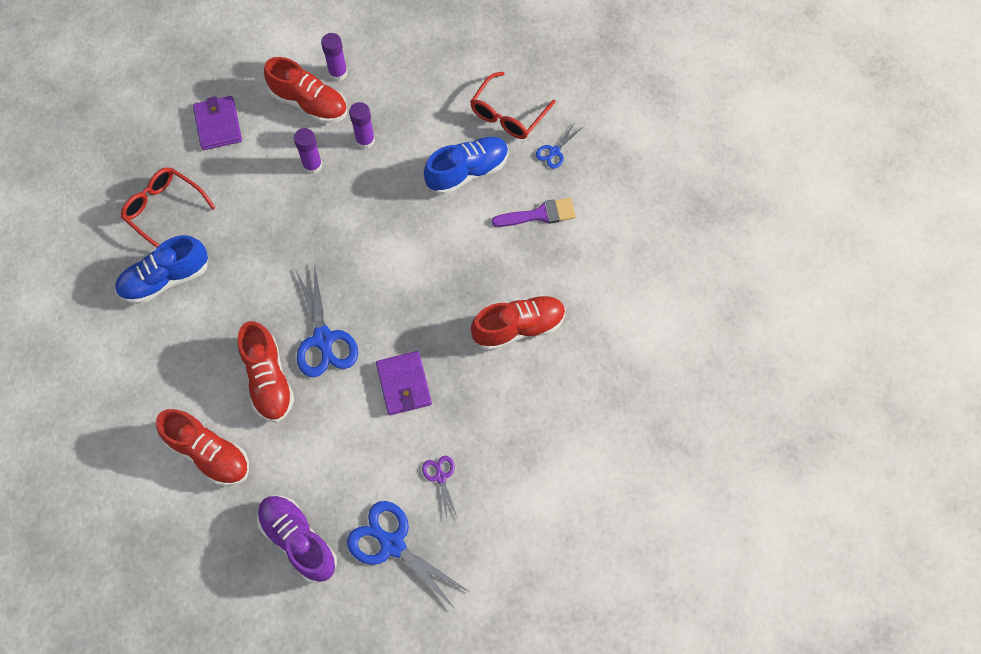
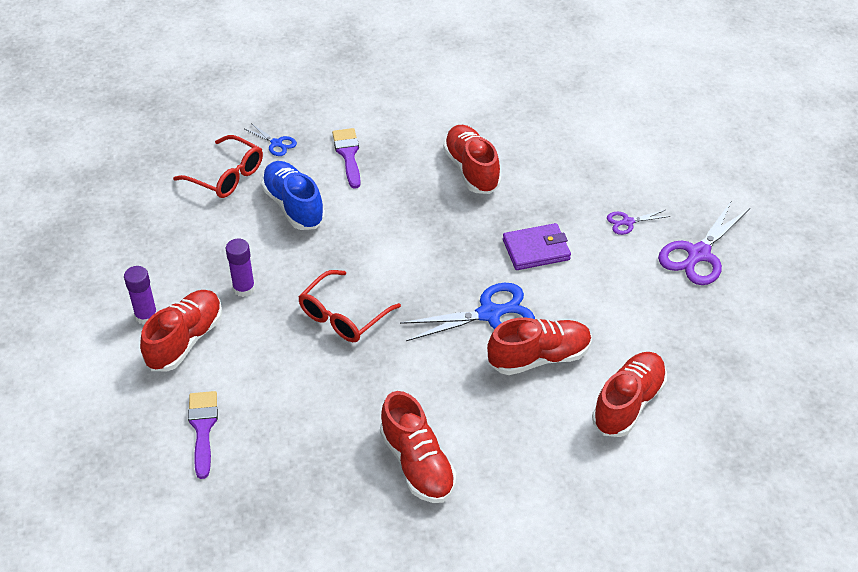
camera: 90 degrees left, 20 degrees down
blue shoe [115,235,208,304] -> red shoe [380,391,456,503]
red glasses [121,167,216,247] -> red glasses moved to [298,270,401,342]
purple wallet [193,96,242,150] -> purple brush [188,391,218,479]
purple shoe [257,495,337,583] -> none
purple glue stick [294,128,322,174] -> none
blue scissors [347,501,470,610] -> purple scissors [658,200,750,285]

